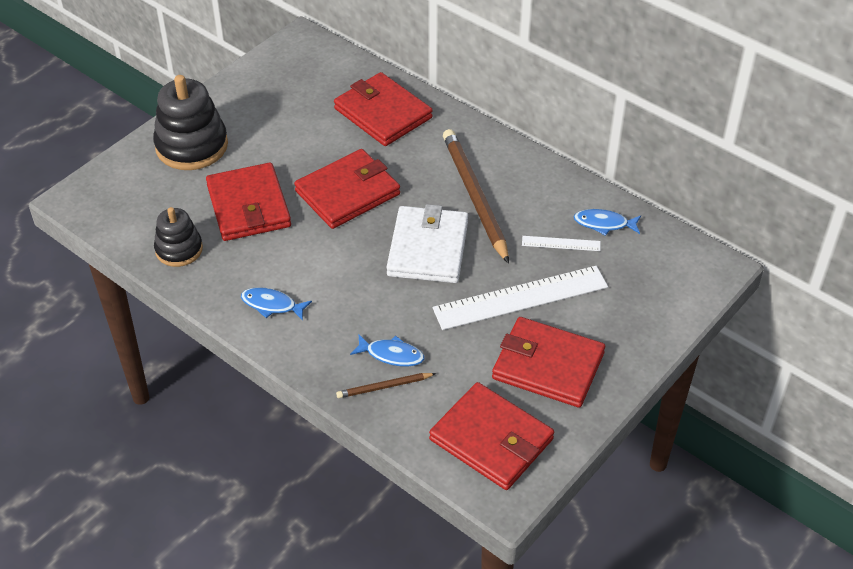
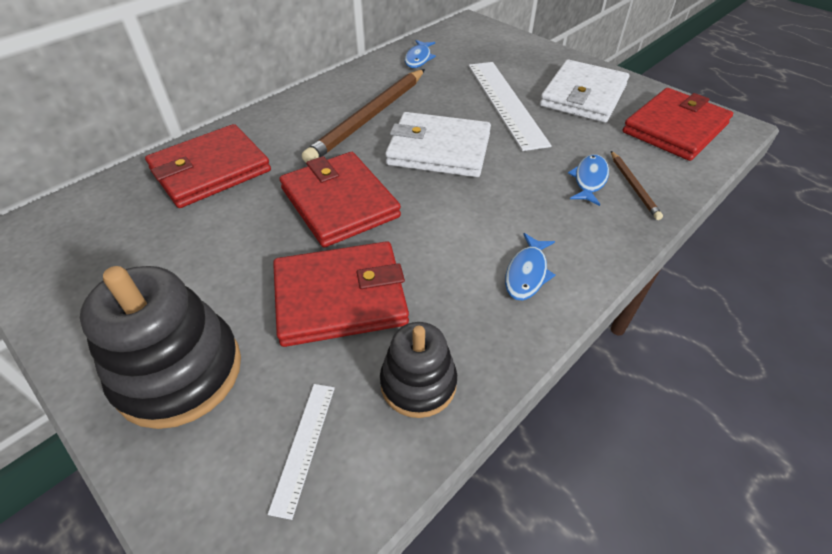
camera: 85 degrees left, 0 degrees up
brown pencil [443,129,509,264] -> brown pencil turned 45 degrees counterclockwise [302,69,425,163]
red wallet [492,317,605,408] -> white wallet [540,59,629,123]
white ruler [522,236,601,251] -> white ruler moved to [268,384,335,520]

